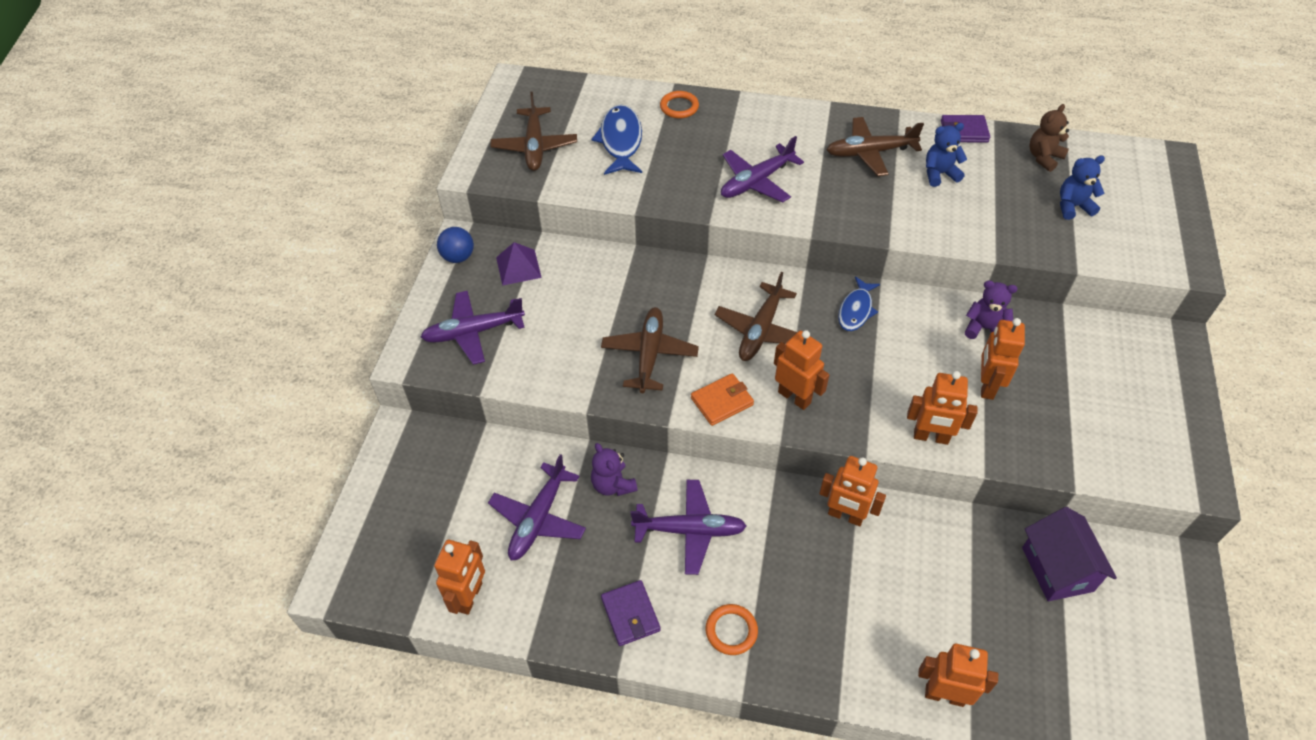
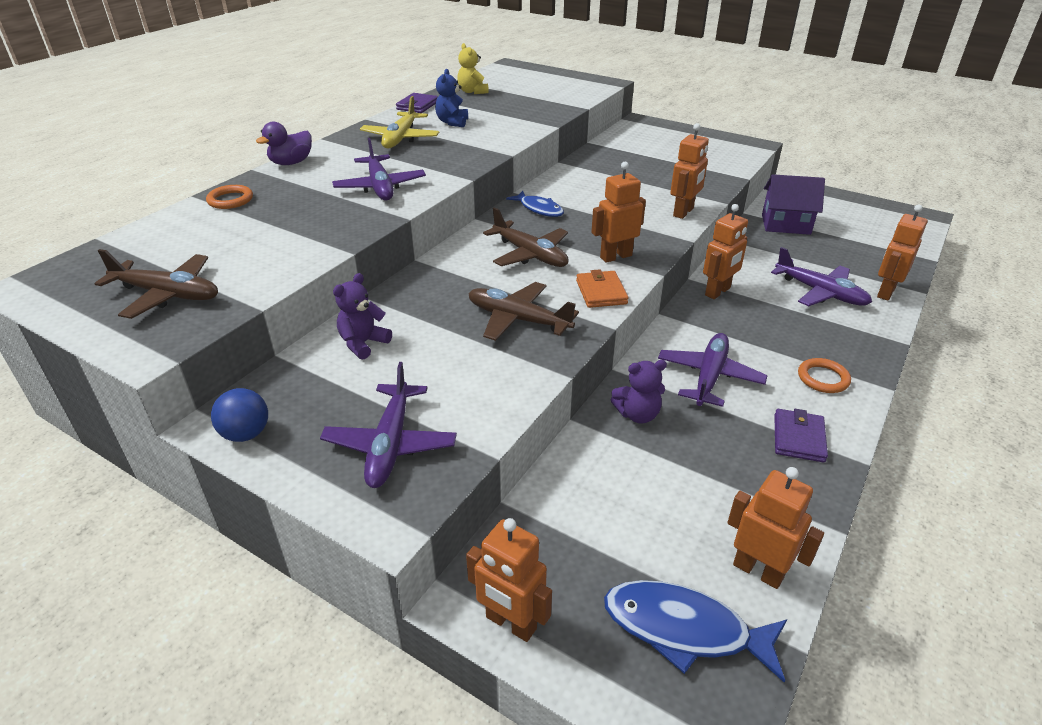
camera: 70 degrees left, 15 degrees down
purple plane [488,454,586,561] -> purple plane moved to [771,247,872,306]
purple pyramid [496,242,542,286] -> none
blue fish [591,104,642,175] -> blue fish moved to [604,580,787,683]
purple wallet [601,580,660,646] -> purple wallet turned 75 degrees counterclockwise [774,409,828,463]
brown plane [826,117,924,176] -> yellow plane [360,96,440,149]
purple teddy bear [965,280,1018,339] -> purple teddy bear moved to [333,273,392,360]
orange robot [981,318,1025,400] -> orange robot moved to [466,518,552,642]
brown teddy bear [1029,104,1069,172] -> yellow teddy bear [457,43,489,94]
blue teddy bear [1060,156,1105,220] -> none
none -> purple duck [256,122,312,165]

